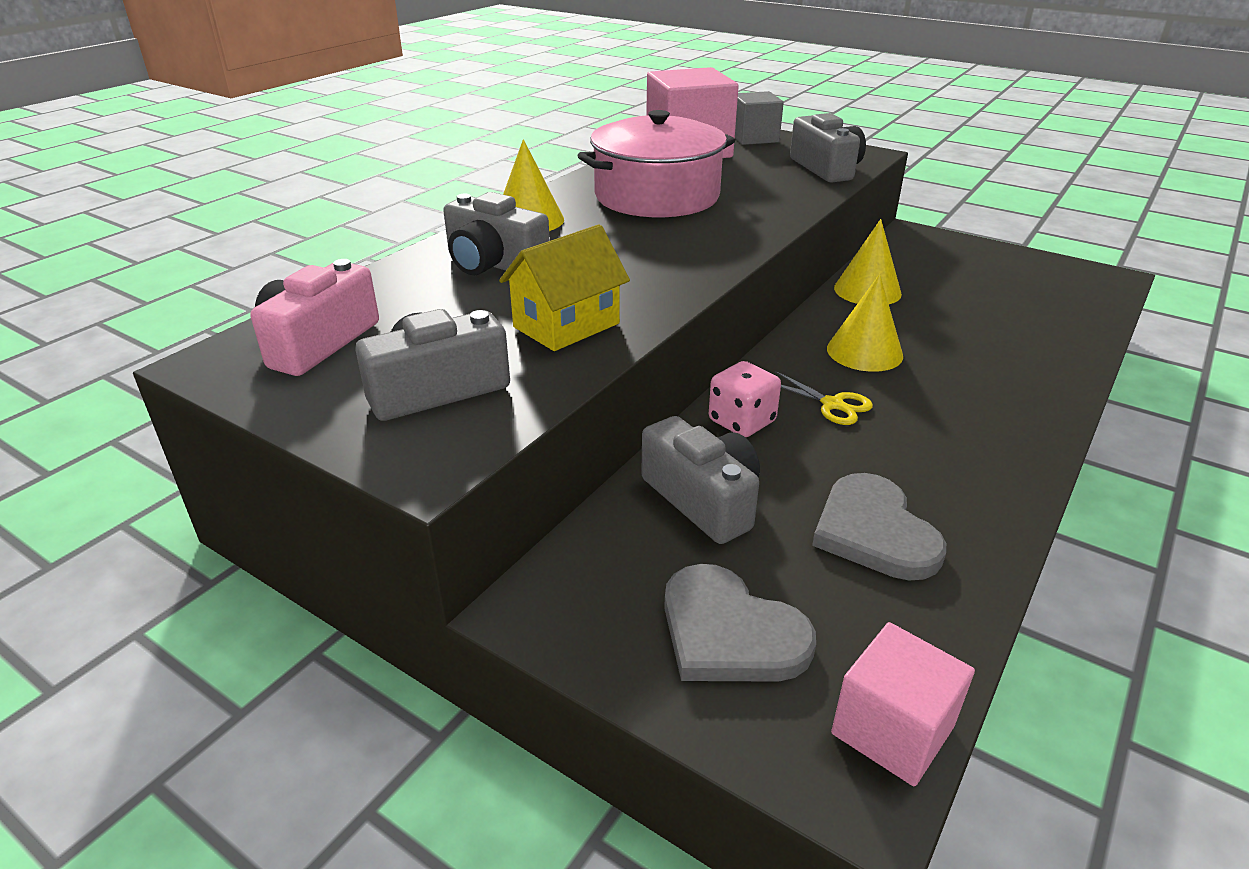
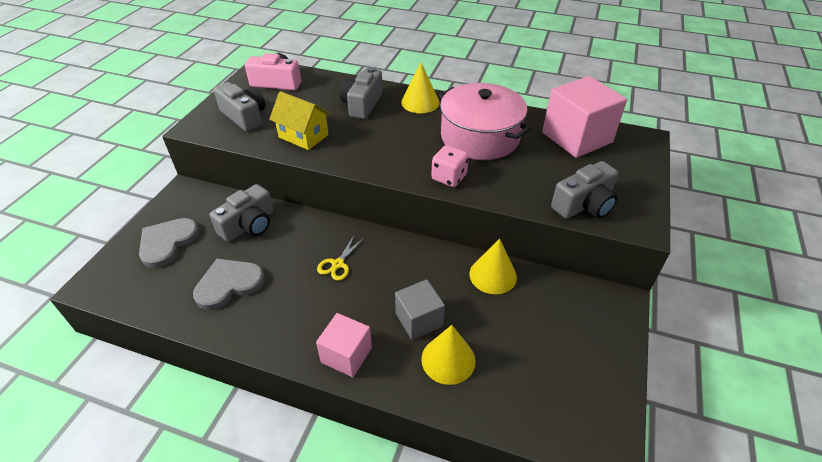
camera: 75 degrees right, 10 degrees up
pink dice [709,361,781,437] -> pink dice moved to [431,145,469,187]
grey cube [735,91,784,145] -> grey cube moved to [395,279,445,340]
yellow cone [827,274,903,372] -> yellow cone moved to [421,325,476,385]
pink cube [831,622,975,786] -> pink cube moved to [316,313,372,377]

